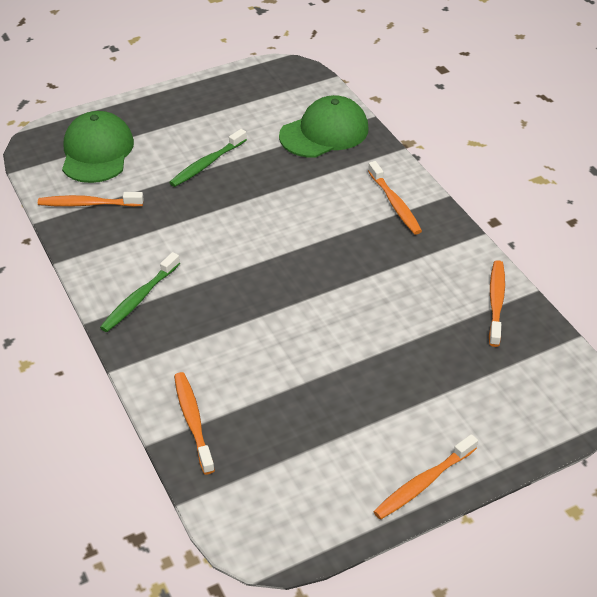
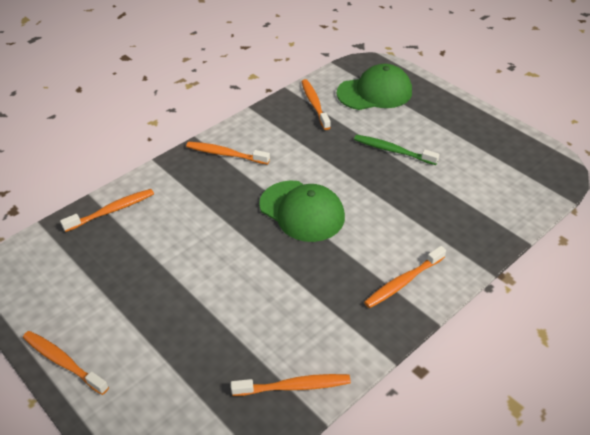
camera: 75 degrees right, 0 degrees up
green toothbrush [100,252,180,332] -> orange toothbrush [186,142,270,165]
green cap [279,95,368,158] -> green cap moved to [259,181,345,242]

